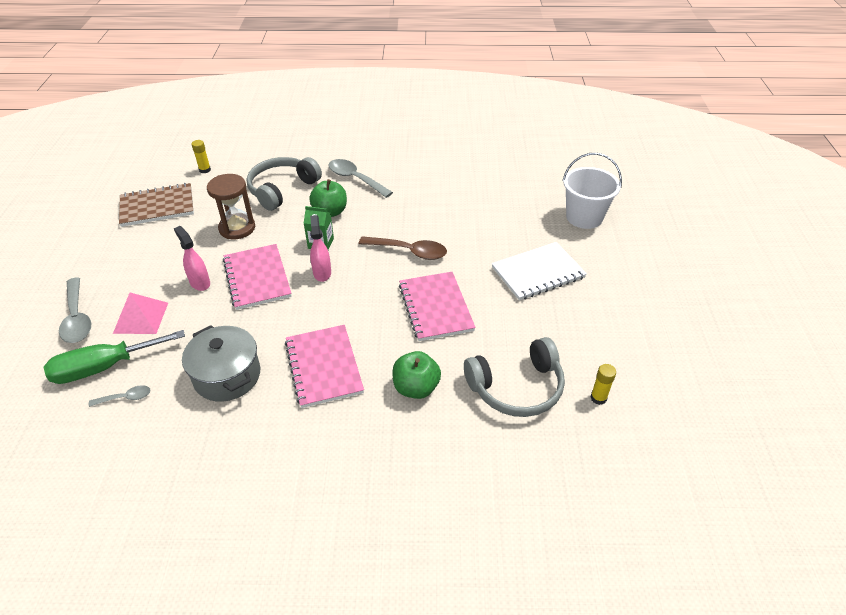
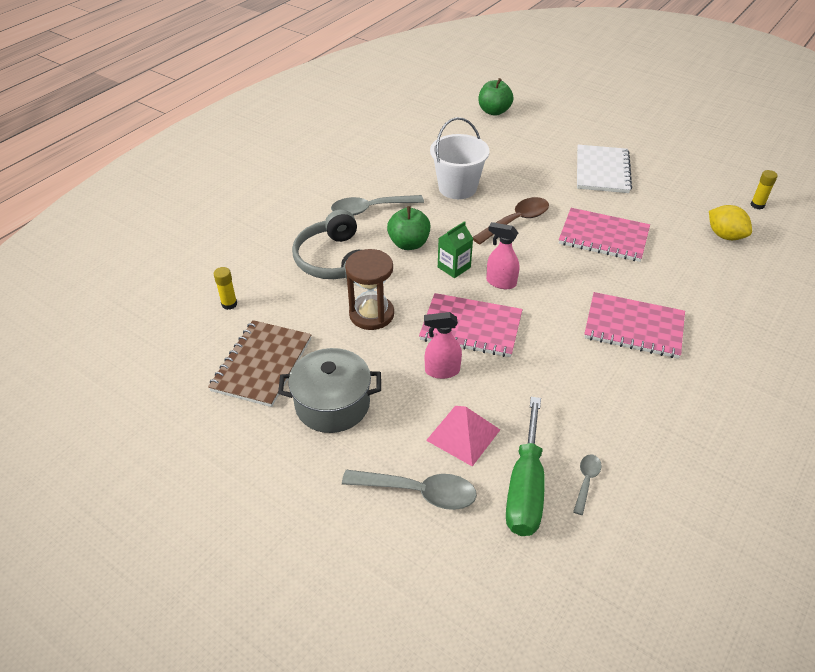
camera: 55 degrees left, 0 degrees up
grey pot [182,325,260,402] -> grey pot moved to [278,348,381,433]
green apple [392,351,441,399] -> green apple moved to [479,78,513,116]
grey headphones [464,337,565,417] -> yellow lemon [709,205,752,240]
white bucket [562,153,622,229] -> white bucket moved to [430,117,490,199]

